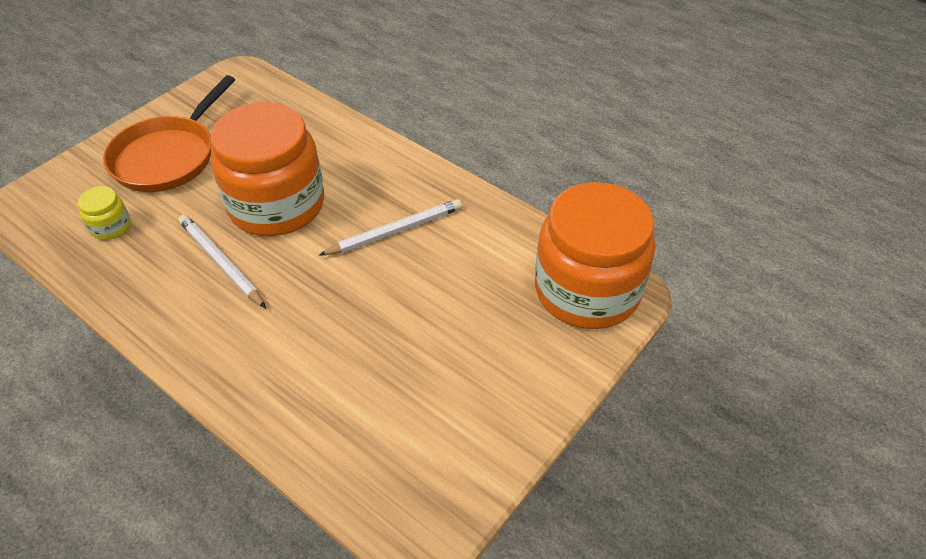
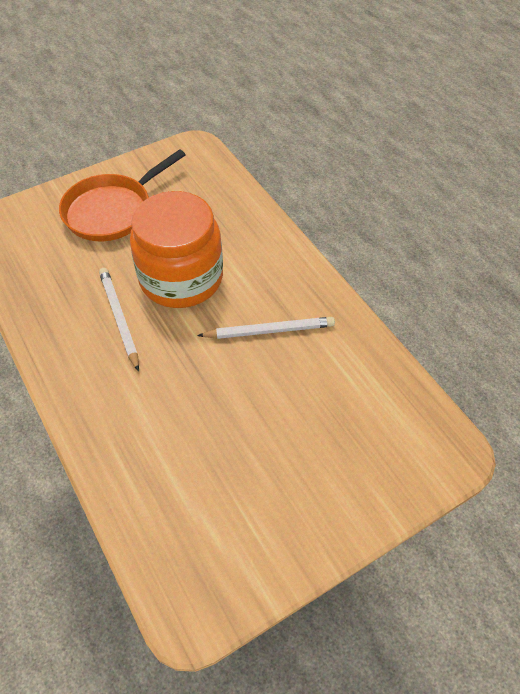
camera: 20 degrees right, 5 degrees up
yellow jar [78,186,131,240] -> none
orange jar [535,182,655,329] -> none

